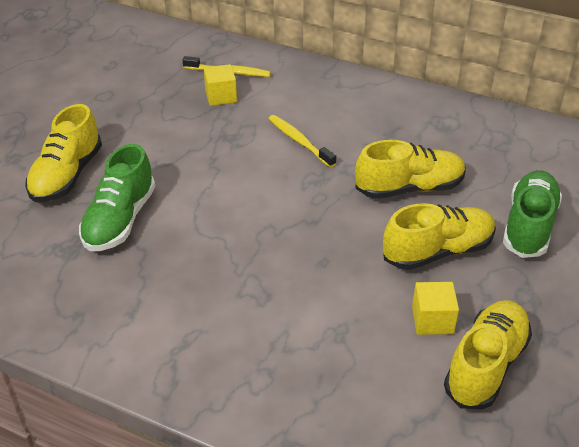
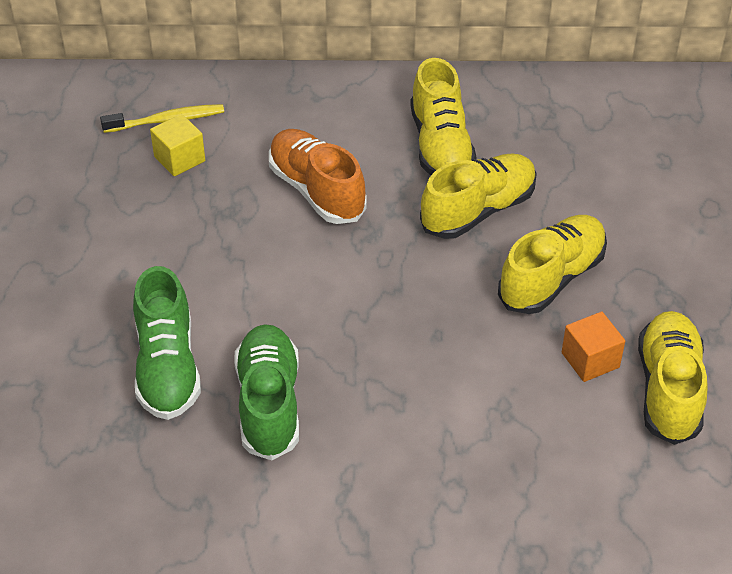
camera: 25 degrees left, 5 degrees up
yellow shoe [25,104,102,202] -> yellow shoe moved to [410,58,476,175]
yellow toothbrush [269,115,336,168] -> orange shoe [269,129,367,224]
yellow cube [412,282,459,335] -> orange cube [562,312,625,382]
green shoe [503,170,562,258] -> green shoe moved to [234,324,299,460]

